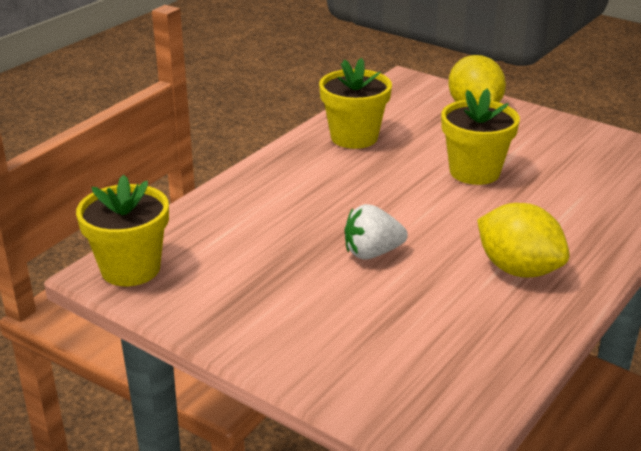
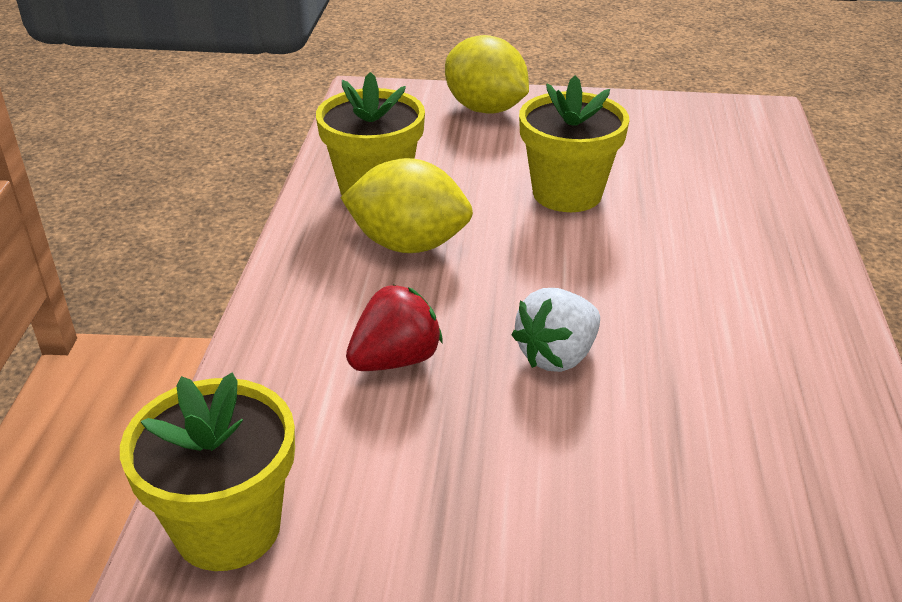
camera: 30 degrees left, 5 degrees up
yellow lemon [477,203,570,278] -> yellow lemon moved to [340,158,473,253]
none -> red strawberry [346,285,443,371]

